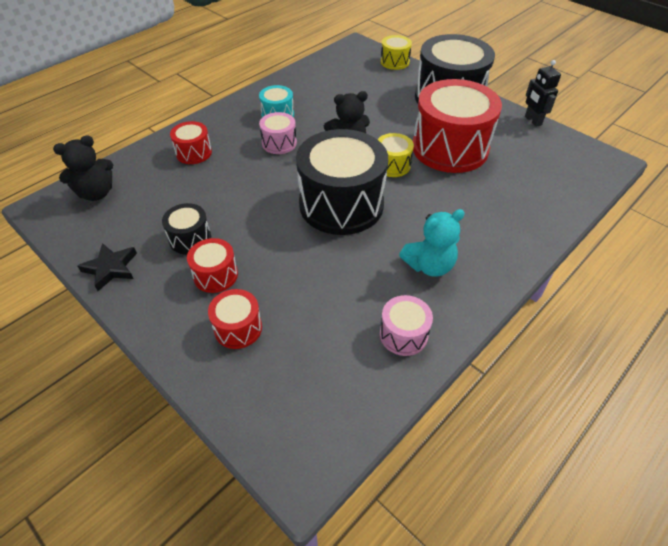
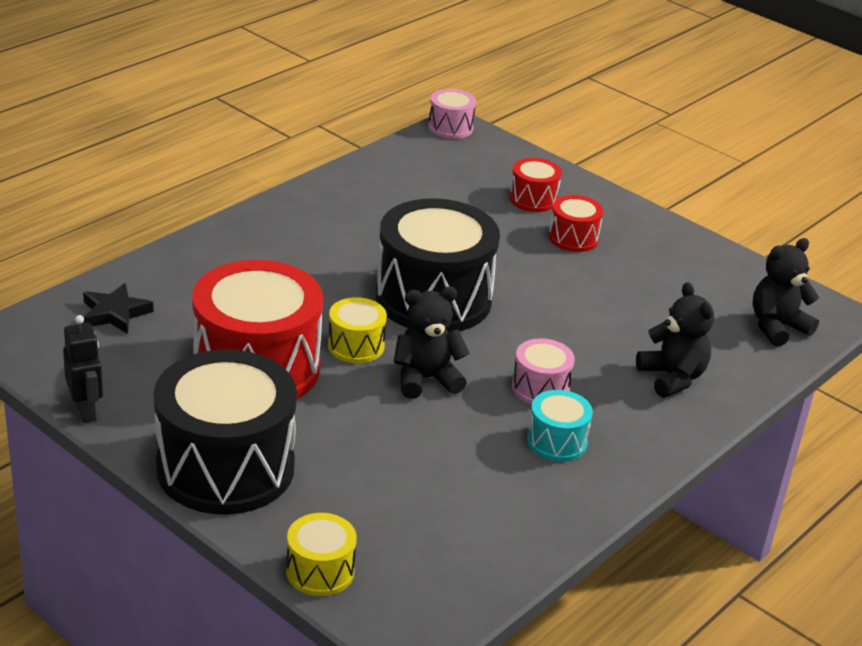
camera: 175 degrees right, 15 degrees down
black star [78,243,137,291] -> black star moved to [83,283,154,334]
black drum [162,203,211,255] -> none
red drum [170,121,212,164] -> black teddy bear [636,282,714,398]
pink drum [380,295,433,356] -> pink drum moved to [428,89,476,139]
turquoise teddy bear [399,209,465,277] -> none

